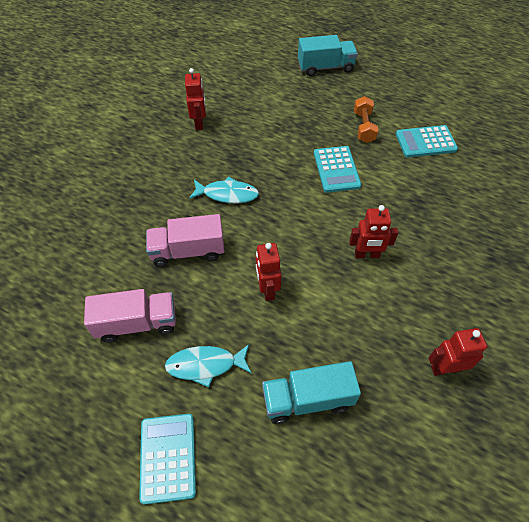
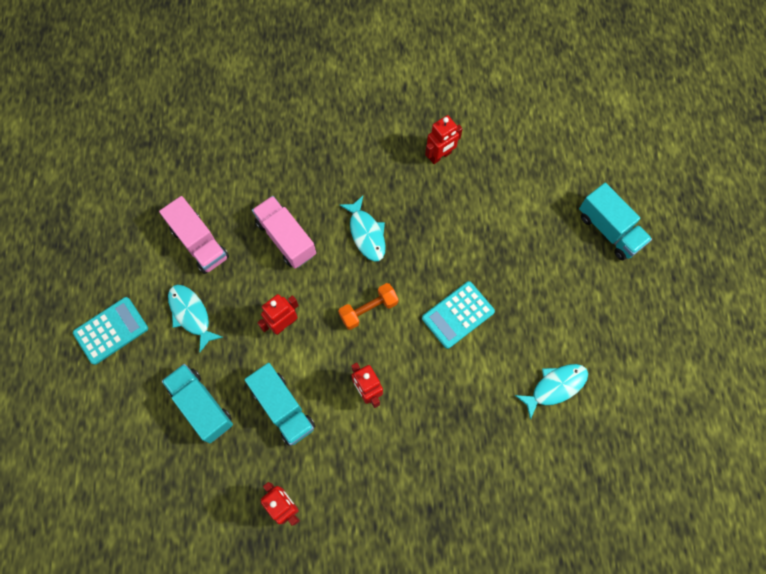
camera: 60 degrees right, 15 degrees up
orange dumbbell [354,96,378,143] -> orange dumbbell moved to [338,283,399,330]
turquoise calculator [396,125,458,158] -> turquoise fish [515,364,588,420]
none -> turquoise truck [245,363,315,446]

